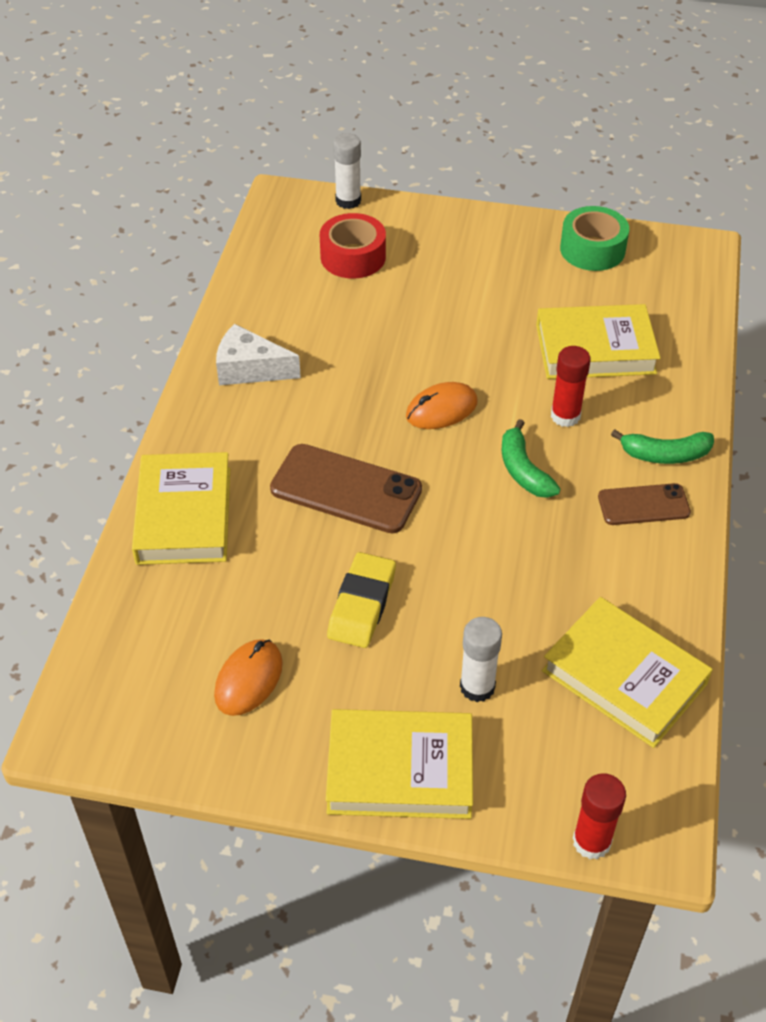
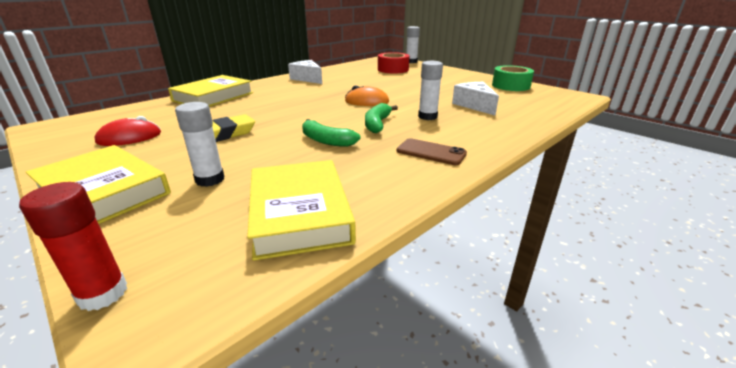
camera: 35 degrees right, 20 degrees down
orange mouse [214,639,283,716] -> red mouse [95,116,161,146]
brown phone [270,444,422,533] -> none
yellow book [536,304,661,379] -> white cheese [452,82,499,115]
red glue stick [551,346,591,427] -> white glue stick [418,61,443,120]
green banana [611,429,714,464] -> green banana moved to [302,119,361,147]

